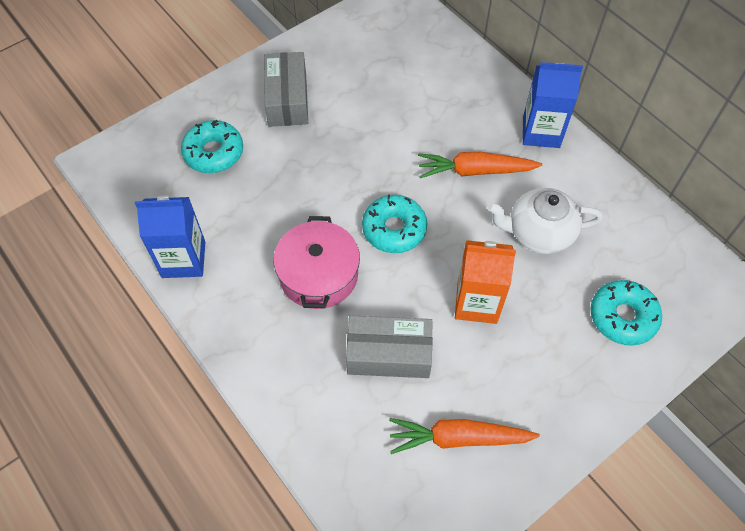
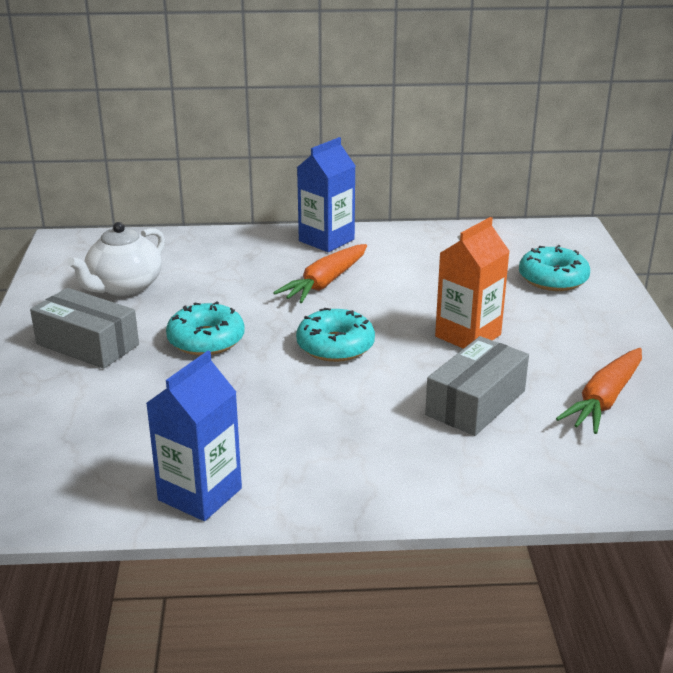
camera: 55 degrees left, 30 degrees down
turquoise donut [181,120,243,173] -> turquoise donut moved to [166,302,245,356]
pink pot [274,216,360,309] -> none
white teapot [487,188,603,254] -> white teapot moved to [68,222,165,296]

